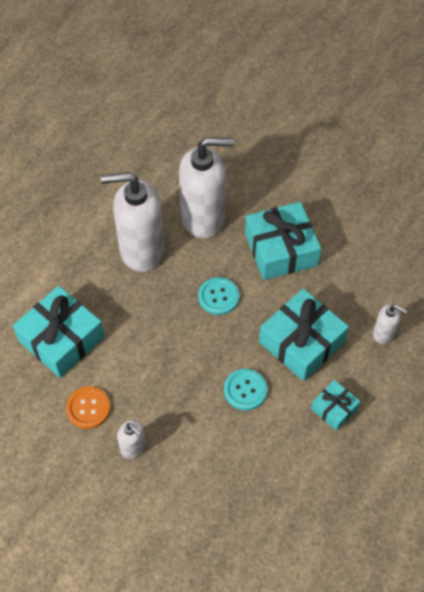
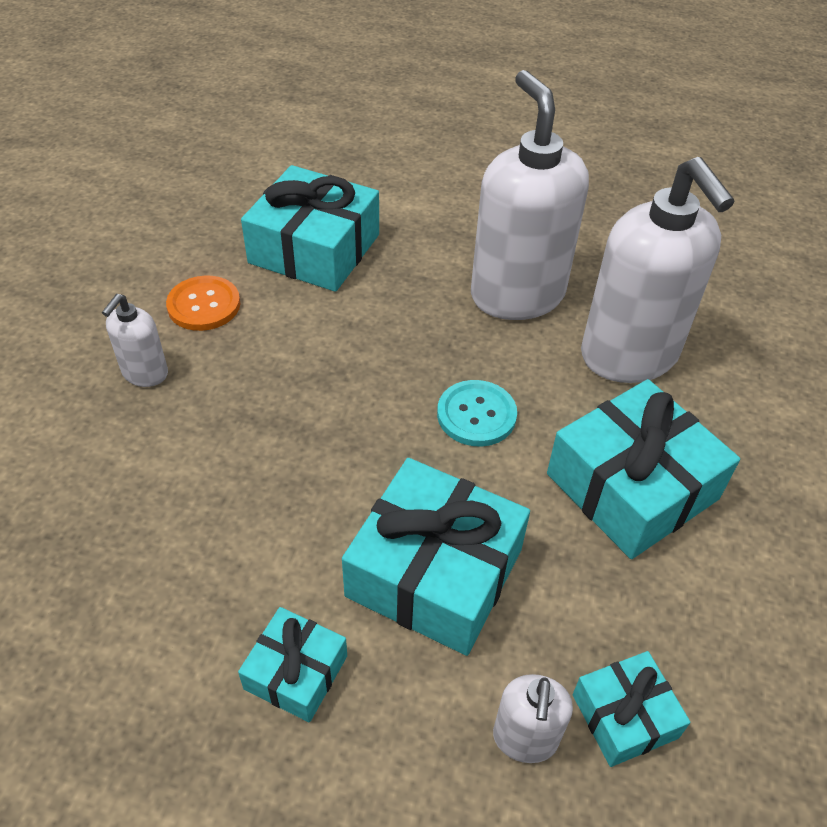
camera: 70 degrees right, 10 degrees down
turquoise button [224,369,267,411] -> none
none -> turquoise gift [573,651,691,767]

